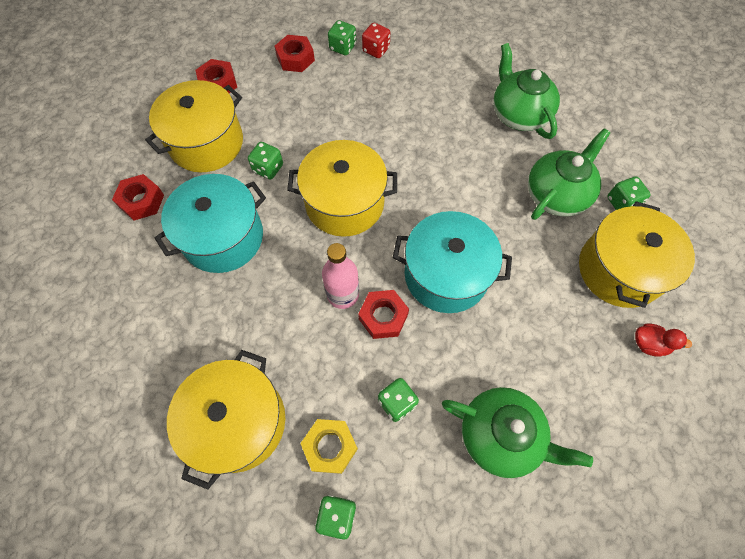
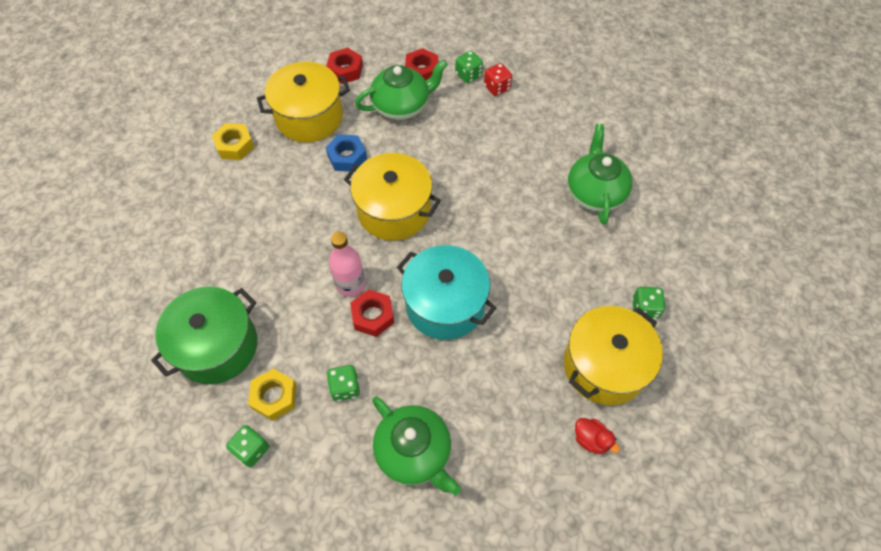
camera: 25 degrees right, 5 degrees down
red nut [112,174,164,220] -> yellow nut [212,123,254,160]
turquoise pot [155,174,266,273] -> none
yellow pot [167,350,285,490] -> green pot [151,286,257,384]
green dice [248,142,283,180] -> blue nut [326,134,367,172]
green teapot [528,128,610,220] -> green teapot moved to [355,60,448,120]

